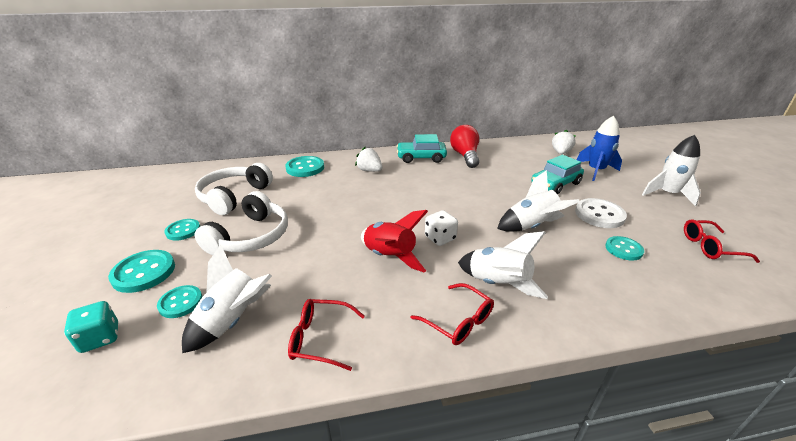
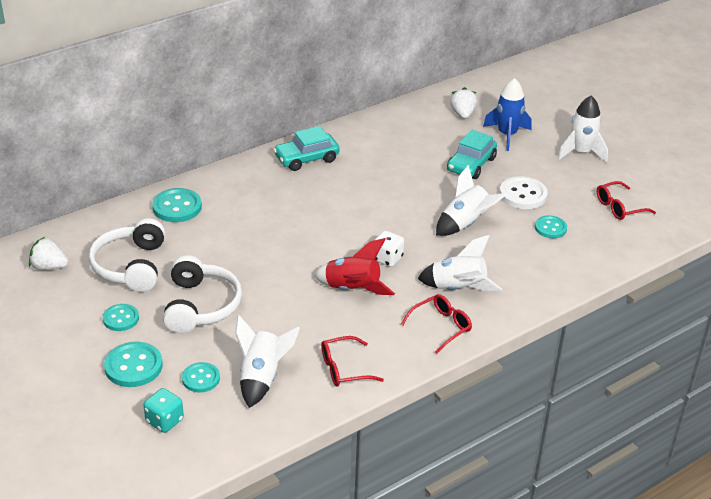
camera: 25 degrees left, 5 degrees up
white strawberry [355,147,383,172] -> white strawberry moved to [29,237,68,270]
red glasses [411,283,494,345] -> red glasses turned 60 degrees counterclockwise [401,294,472,354]
red light bulb [450,125,479,168] -> none

